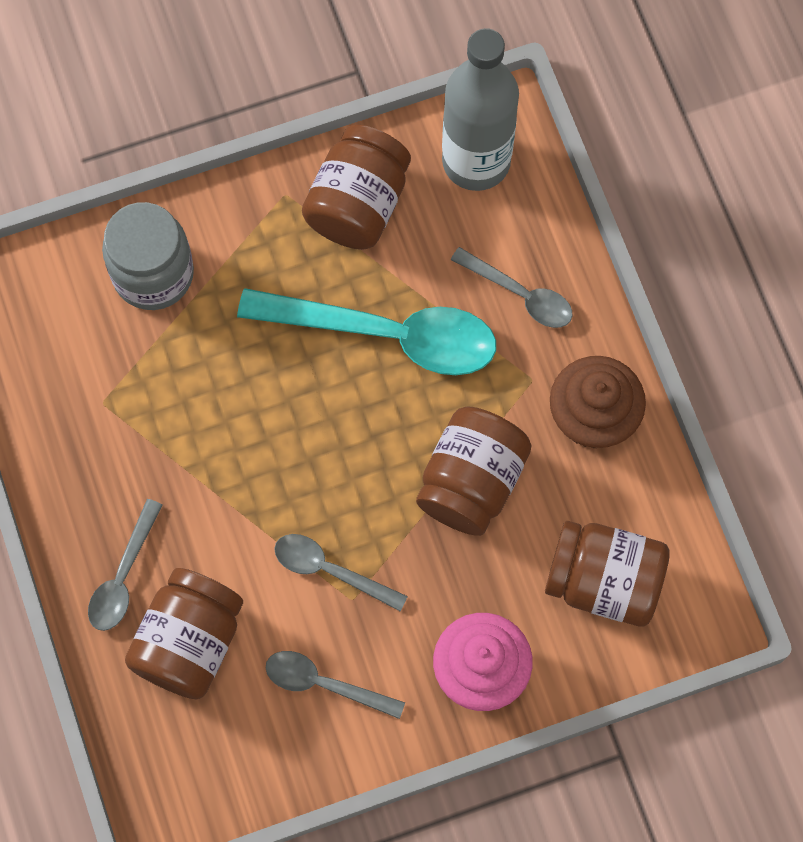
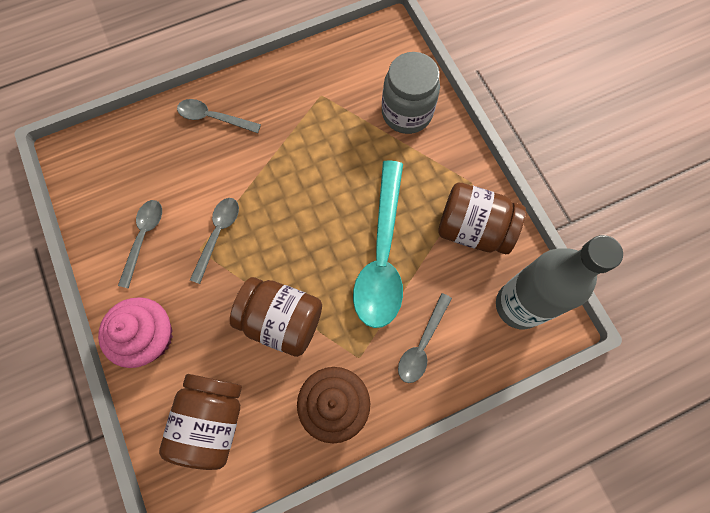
camera: 85 degrees right, 0 degrees up
brown jar [125,568,243,700] -> none

